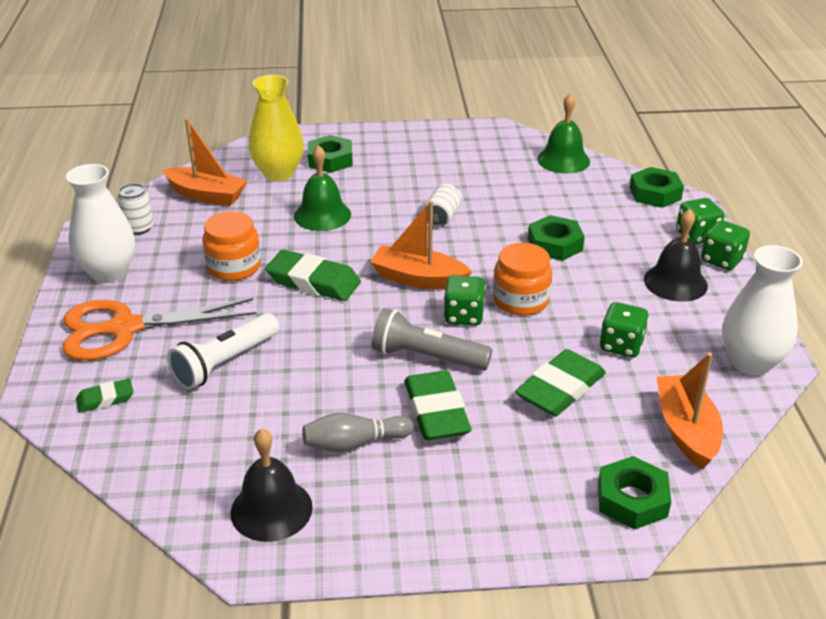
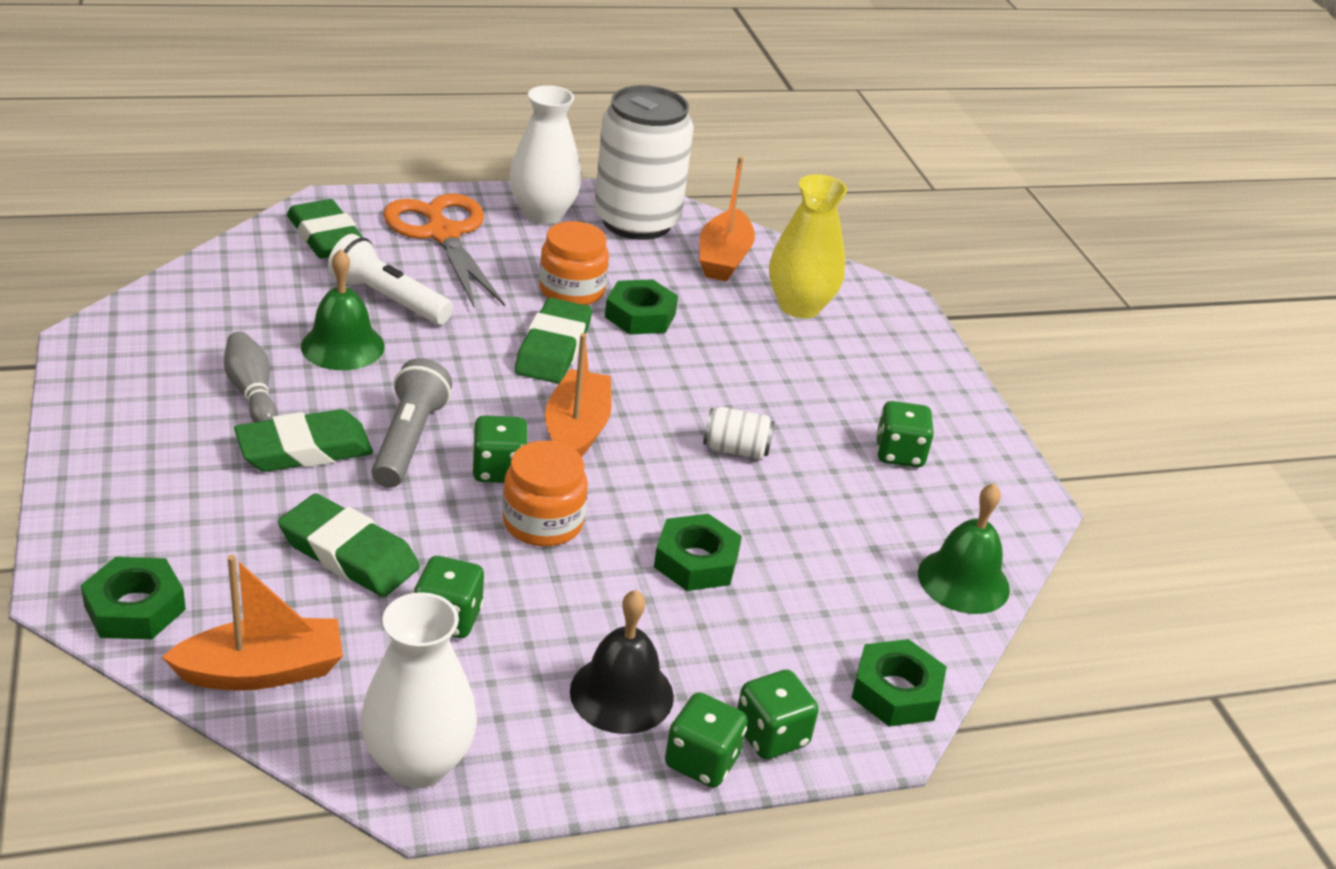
camera: 75 degrees right, 0 degrees up
green eraser [76,379,133,413] -> green eraser [287,199,363,258], size x1.86
white can [117,183,153,235] -> white can [594,85,694,240], size x2.45
black bell [231,428,313,542] -> none
green bell [294,145,351,231] -> green bell moved to [301,249,385,370]
green nut [308,135,353,173] -> green nut moved to [605,279,678,335]
none -> green dice [876,401,934,467]

